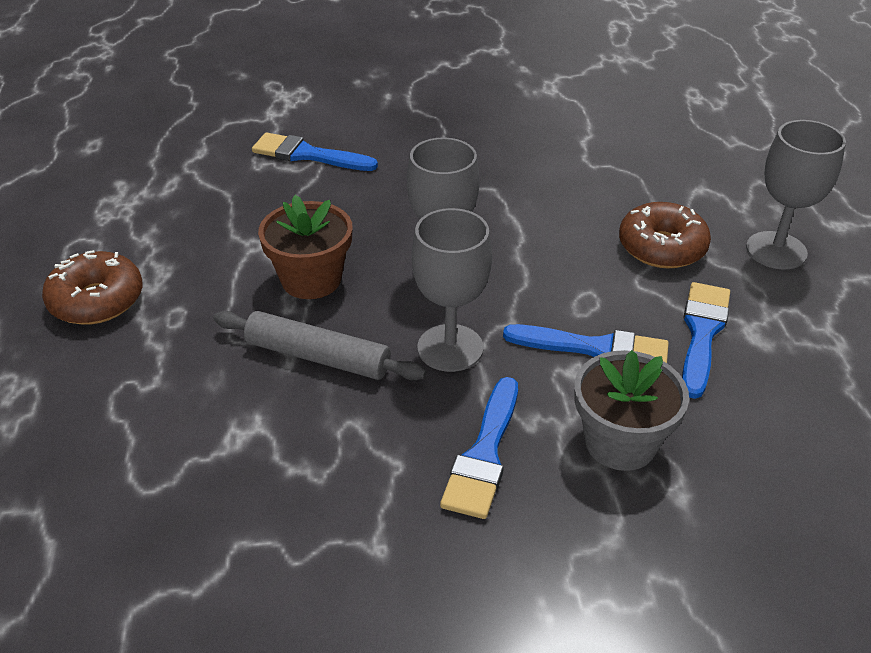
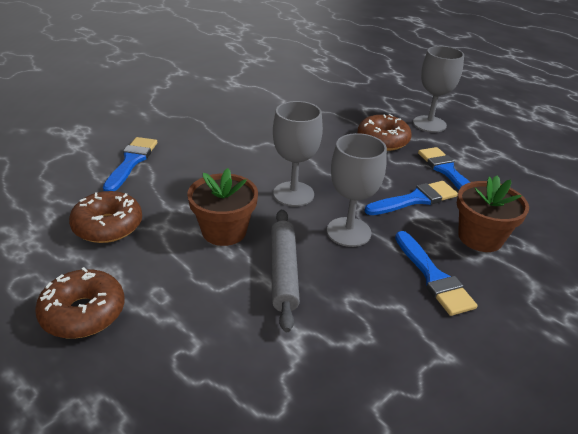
camera: 40 degrees left, 5 degrees down
grey rolling pin [213,311,426,381] -> grey rolling pin turned 75 degrees counterclockwise [271,209,300,332]
blue brush [252,132,378,171] -> blue brush turned 120 degrees clockwise [103,137,157,191]
grey flower pot [574,350,689,471] -> brown flower pot [457,176,529,252]
none -> brown donut [69,191,142,243]

